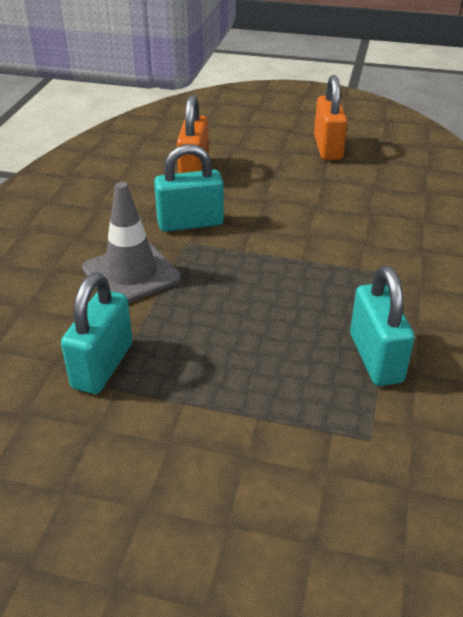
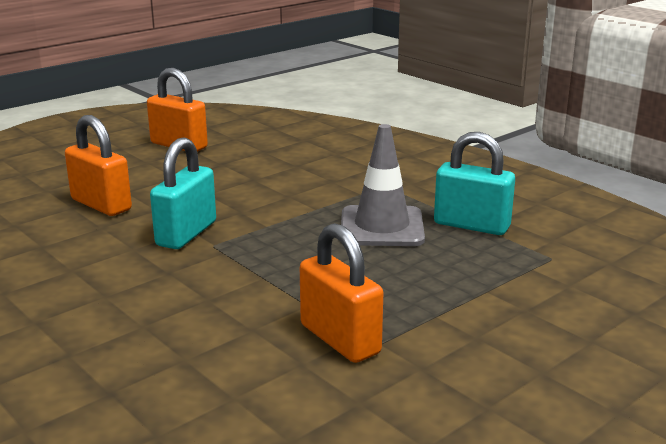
camera: 55 degrees left, 15 degrees down
turquoise padlock [61,273,133,394] -> orange padlock [300,223,383,363]
grey traffic cone [82,182,181,303] -> grey traffic cone moved to [341,124,425,246]

